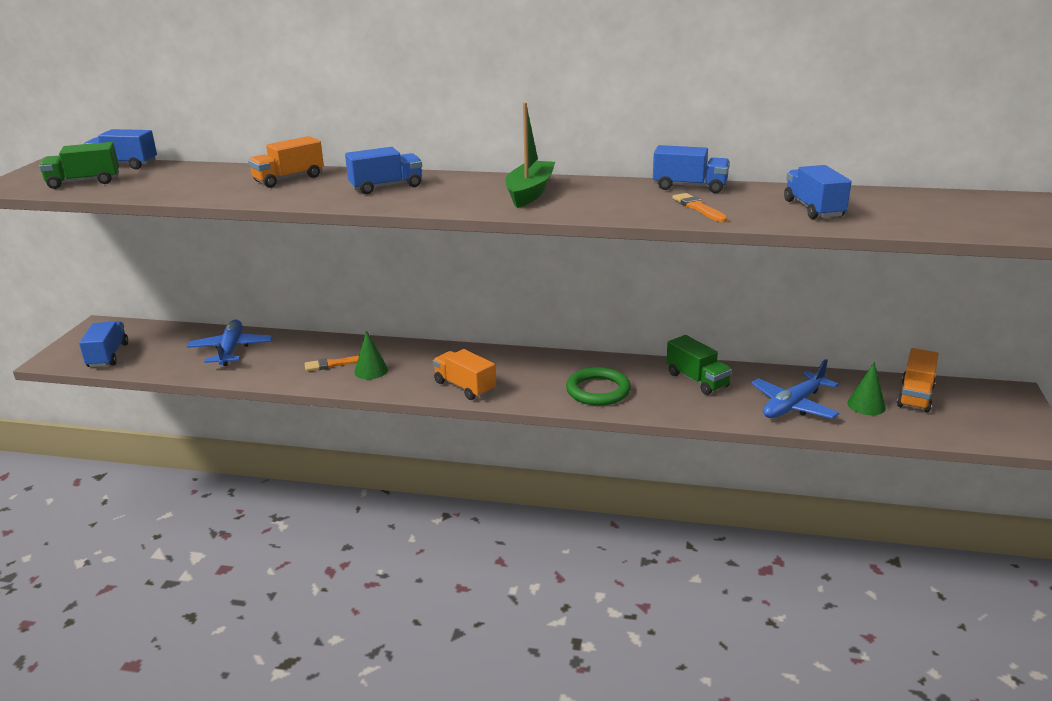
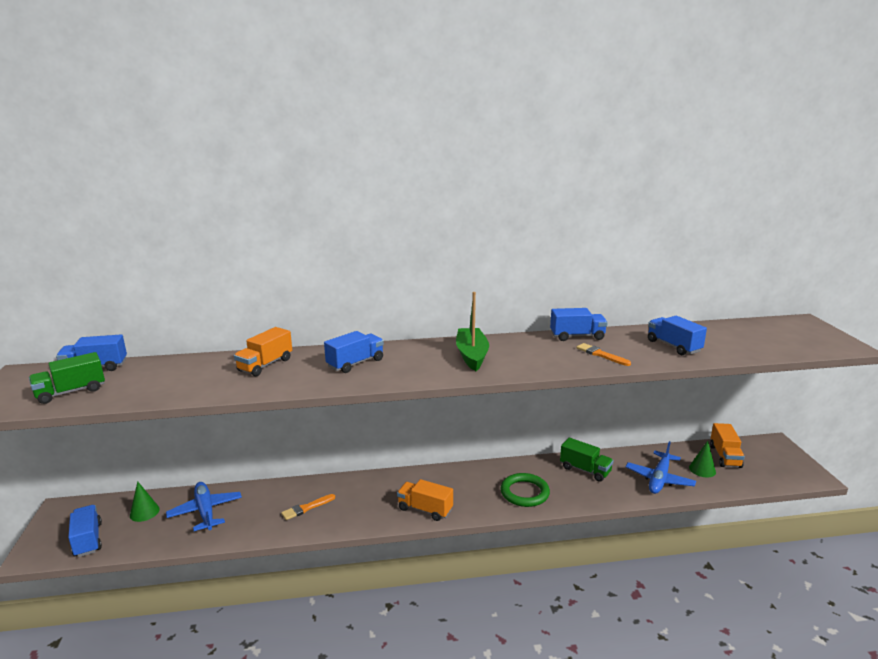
camera: 20 degrees left, 5 degrees down
green cone [354,330,388,379] -> green cone moved to [130,481,160,522]

